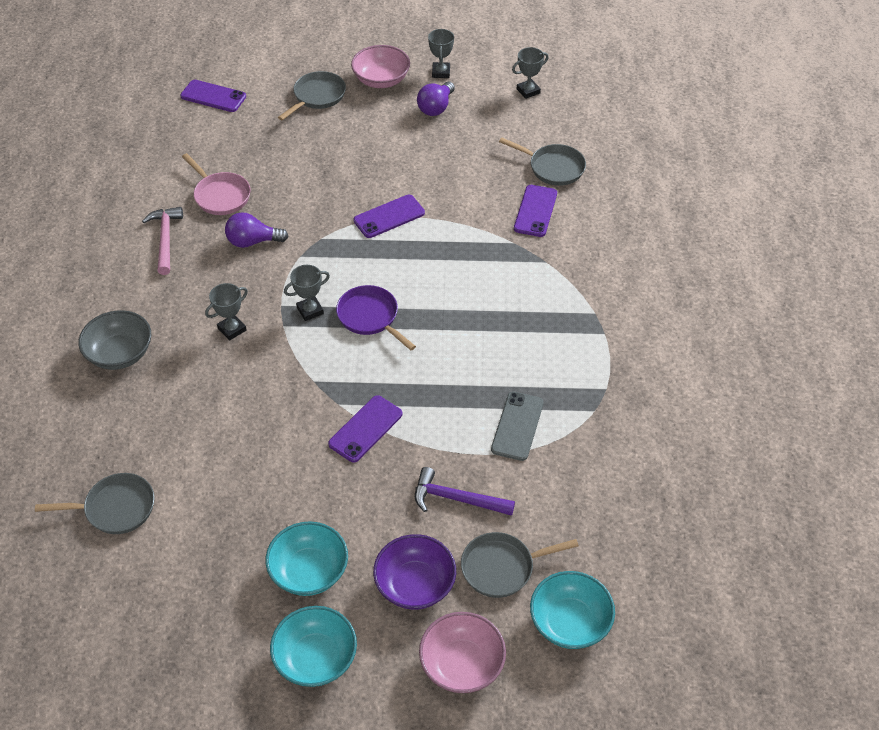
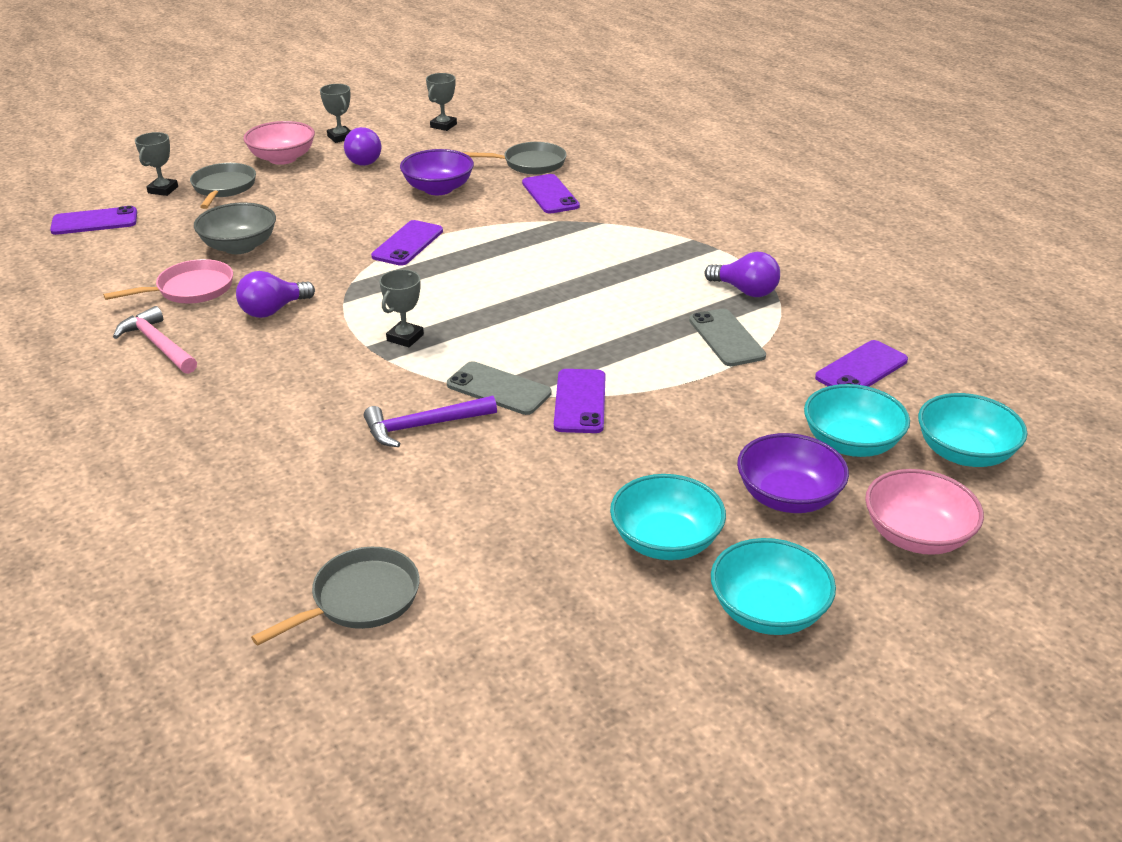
camera: 35 degrees left, 15 degrees down
grey bowl [78,310,151,370] -> grey bowl moved to [194,202,276,254]
pink pan [182,153,251,215] -> pink pan turned 45 degrees counterclockwise [103,259,233,304]
grey trophy [205,283,248,341] -> grey trophy moved to [135,132,178,196]
purple pan [336,285,416,350] -> none
purple hammer [415,467,515,516] -> purple hammer moved to [364,396,497,447]
grey pan [461,532,579,598] -> turquoise bowl [804,384,910,457]
none -> purple bowl [400,149,474,195]
none -> grey phone [447,361,551,415]
none -> purple light bulb [704,252,780,297]
none -> purple phone [815,340,908,387]

